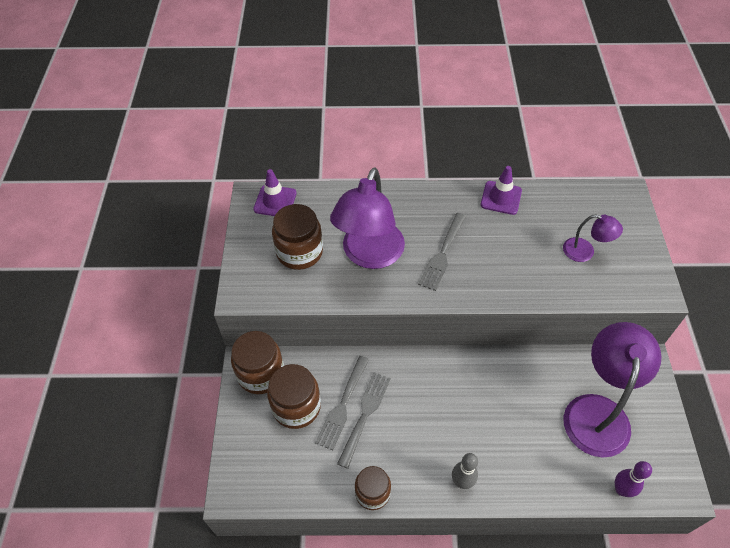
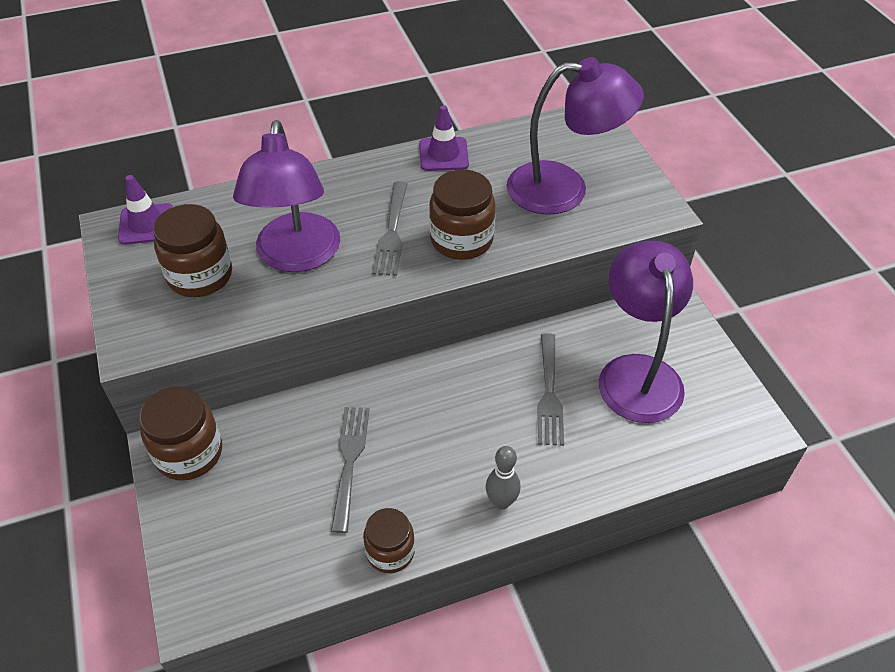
camera: 20 degrees left, 5 degrees down
brown jar [267,364,321,429] -> brown jar moved to [429,169,496,260]
grey fork [315,356,369,450] -> grey fork moved to [537,333,564,446]
purple lamp [563,215,623,262] -> purple lamp [506,57,644,215], size x2.03
purple bowling pin [615,461,652,497] -> none

